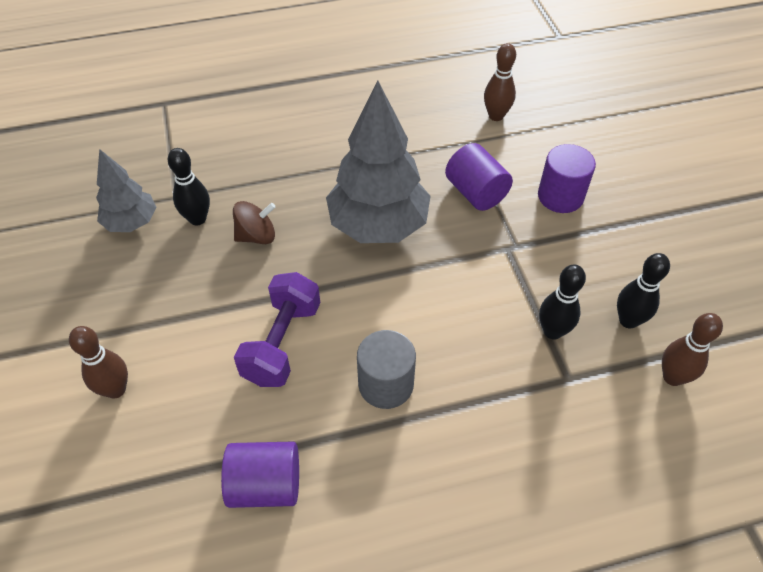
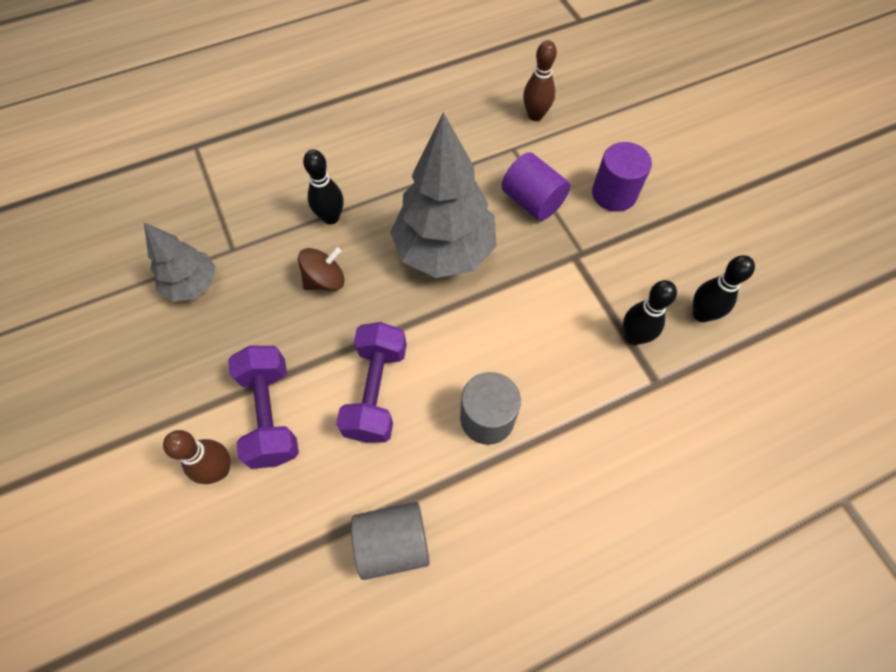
camera: 10 degrees left, 10 degrees up
black bowling pin [168,148,210,226] -> black bowling pin moved to [303,149,343,225]
purple cylinder [221,441,299,508] -> grey cylinder [351,502,430,580]
brown bowling pin [662,313,723,386] -> none
none -> purple dumbbell [228,346,299,469]

